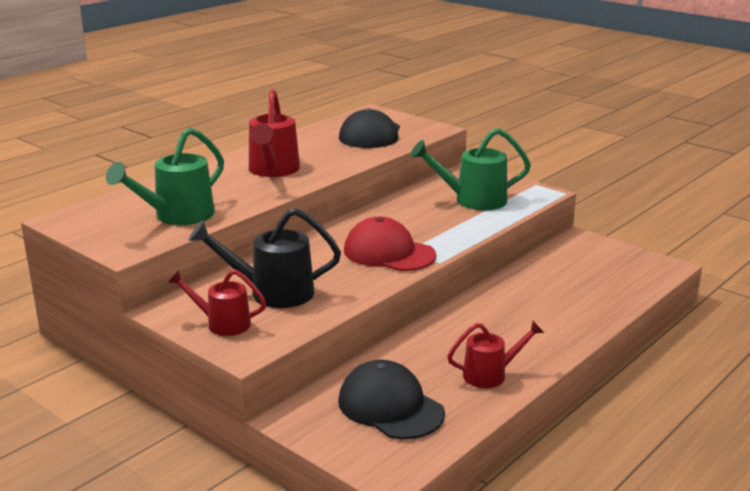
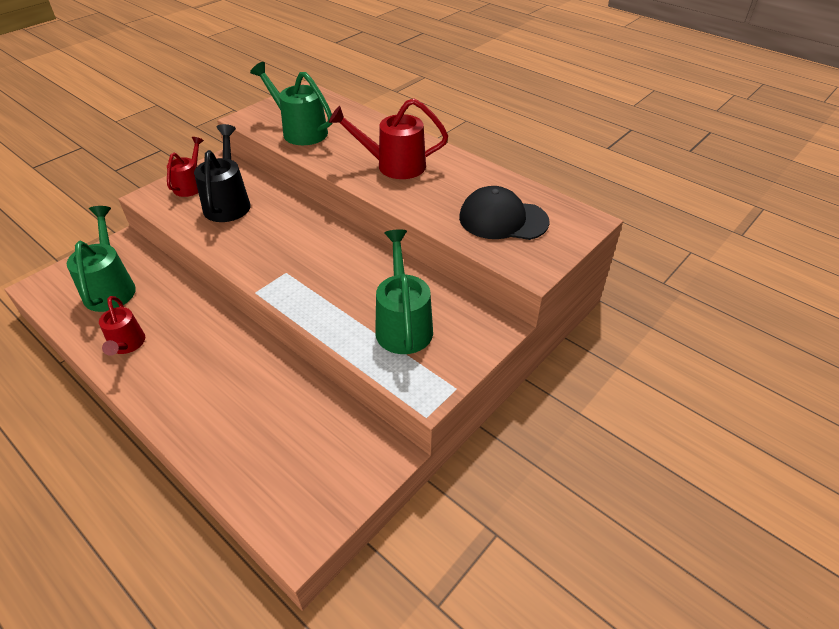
camera: 90 degrees right, 20 degrees up
black cap [338,360,445,439] -> green watering can [67,206,136,312]
red cap [344,217,436,271] -> none

